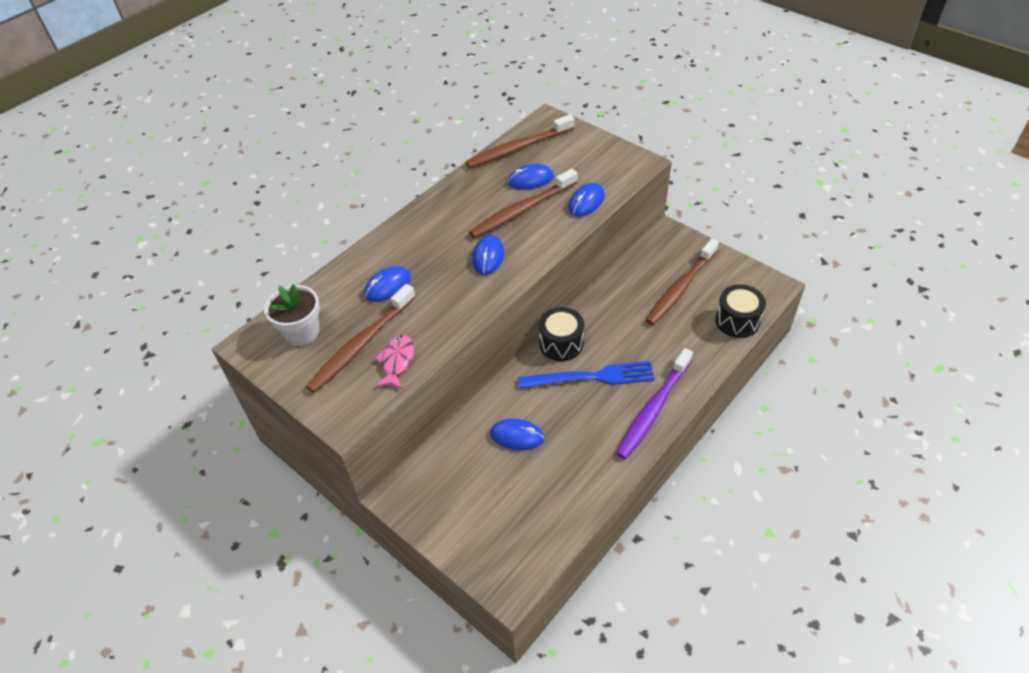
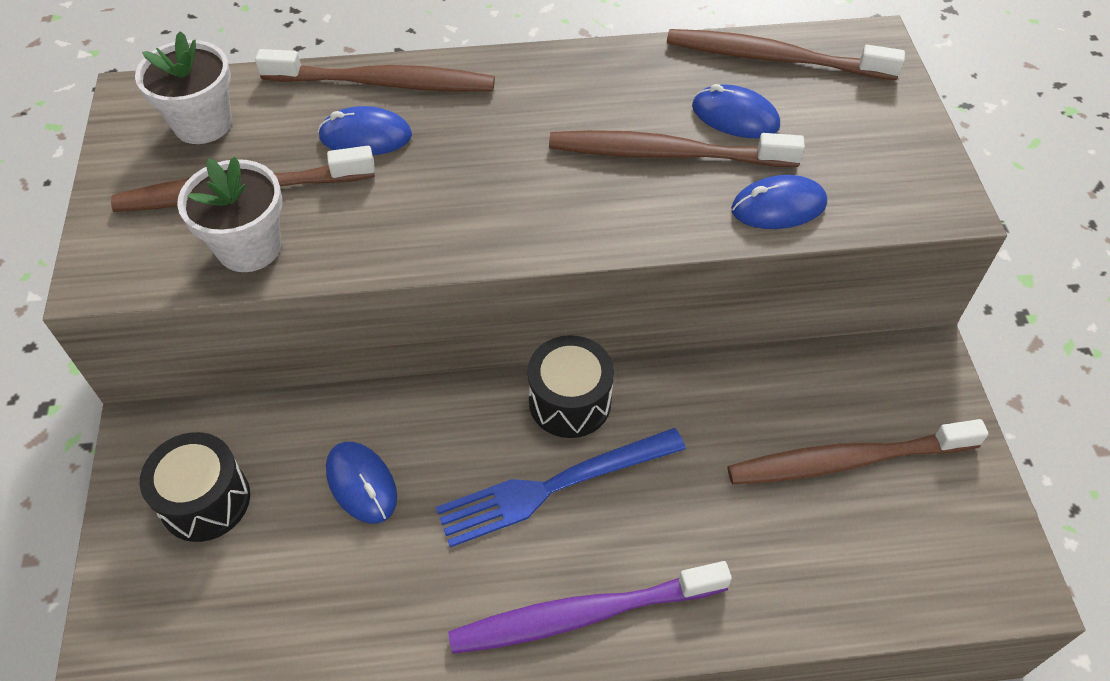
camera: 40 degrees right, 5 degrees up
pink fish [375,335,414,389] -> white flower pot [177,157,282,272]
blue mouse [472,235,504,275] -> none
blue fork [518,361,655,389] -> blue fork turned 120 degrees clockwise [436,428,686,548]
black drum [715,284,766,338] -> black drum moved to [140,432,250,542]
none -> brown toothbrush [255,49,495,92]

